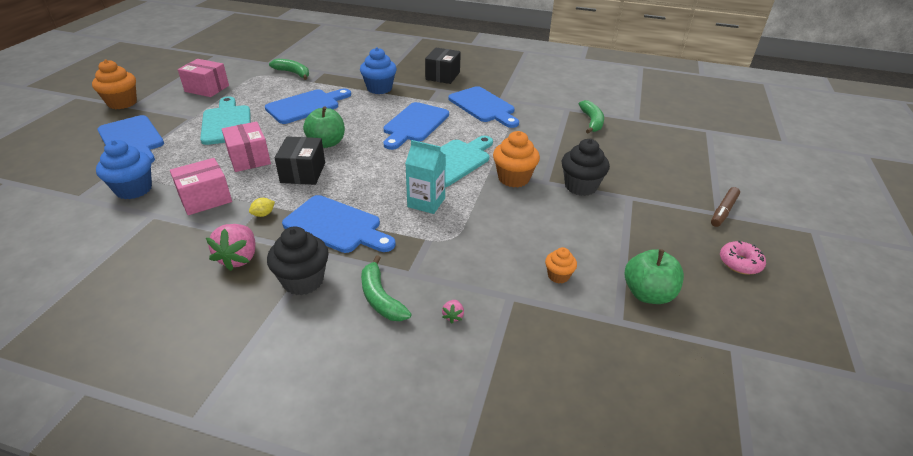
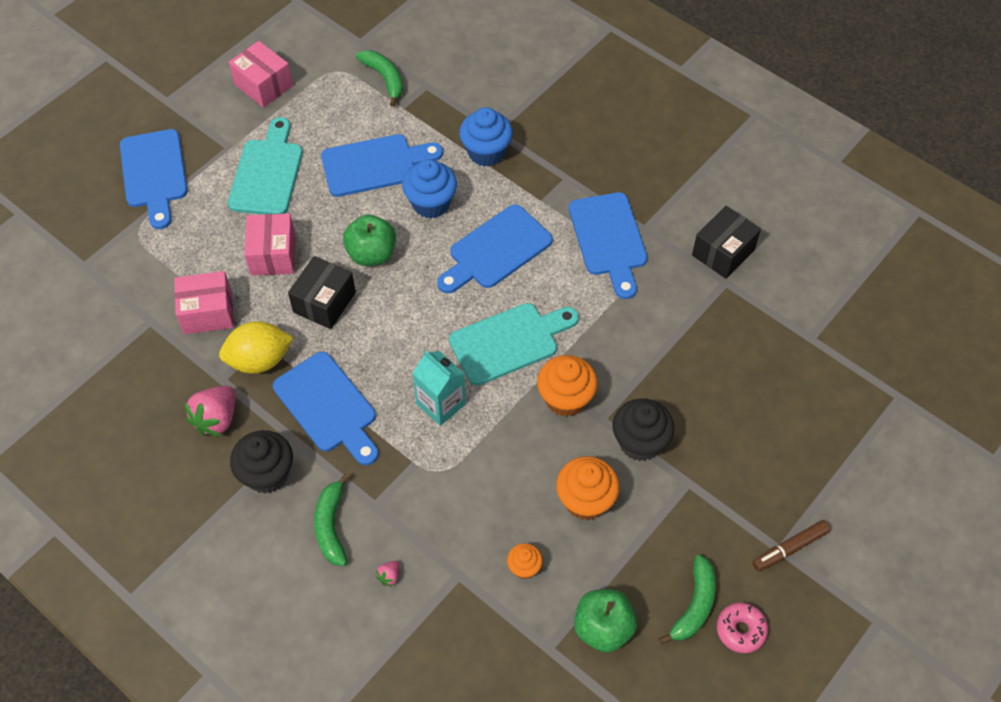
camera: 25 degrees right, 20 degrees up
orange cupcake [92,60,137,109] -> orange cupcake moved to [556,456,620,520]
blue cupcake [96,140,152,199] -> blue cupcake moved to [402,159,457,218]
yellow lemon [249,198,275,217] -> yellow lemon [219,321,294,374], size x2.37
black box [425,48,461,84] -> black box moved to [692,206,761,279]
green banana [579,100,604,134] -> green banana moved to [659,555,716,644]

